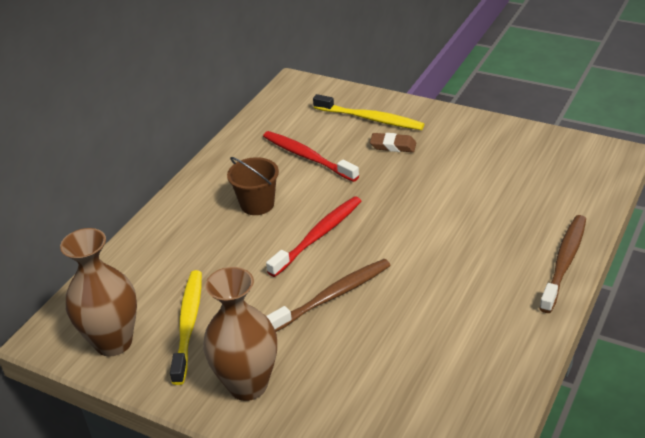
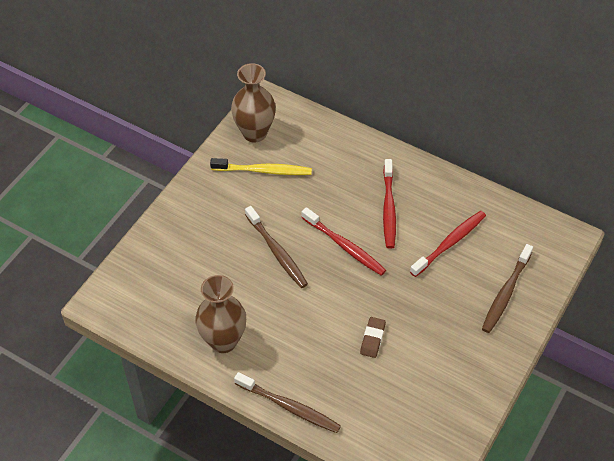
camera: 90 degrees right, 15 degrees up
brown vase [203,267,277,401] -> brown vase moved to [195,275,246,353]
brown bucket [227,157,279,215] -> red toothbrush [383,159,396,249]
yellow toothbrush [313,94,424,130] -> brown toothbrush [482,244,533,333]
brown eraser [370,133,416,152] -> brown eraser moved to [360,317,386,358]

